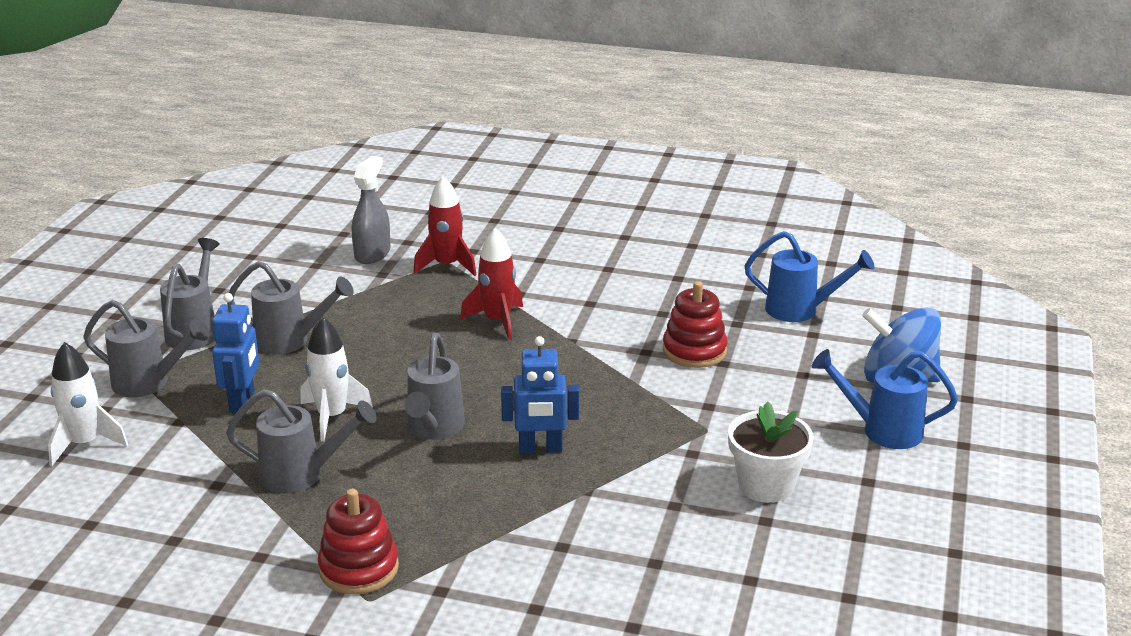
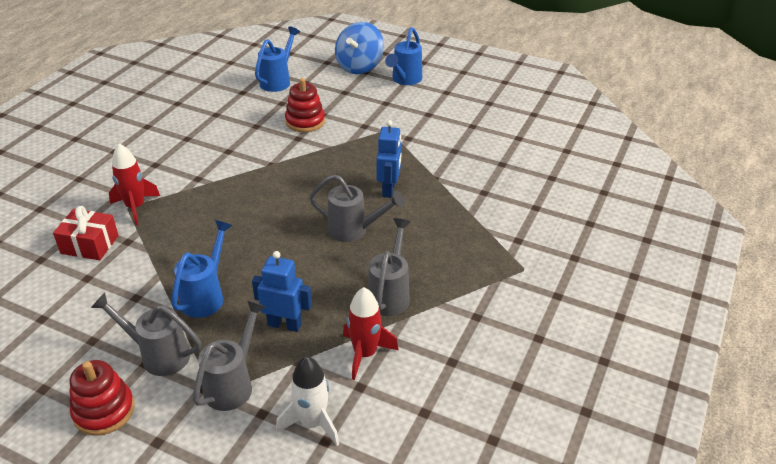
camera: 80 degrees left, 10 degrees up
grey watering can [229,261,354,354] -> blue watering can [171,220,233,318]
white rocket [301,317,373,442] -> none
red stacking toy [318,489,399,594] -> red stacking toy moved to [69,360,134,436]
grey spray bottle [352,156,390,264] -> red gift [53,206,119,260]
red rocket [460,228,523,340] -> red rocket moved to [343,287,399,380]
white flower pot [728,401,814,503] -> none

